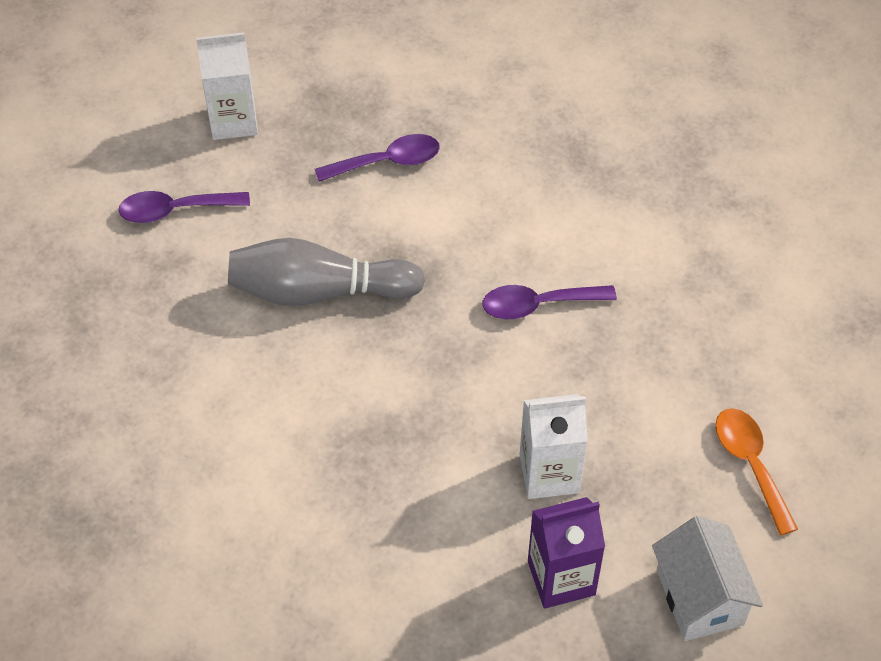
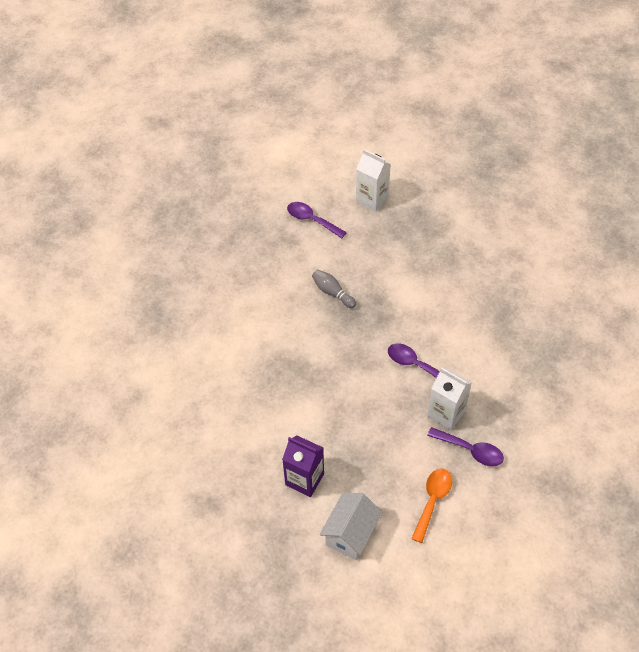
camera: 45 degrees right, 0 degrees up
grey bowling pin [228,238,425,306] -> grey bowling pin [312,270,356,308], size x0.53
purple spoon [315,134,440,182] -> purple spoon moved to [427,427,504,466]
white carton [520,394,588,499] -> white carton moved to [428,367,472,430]

